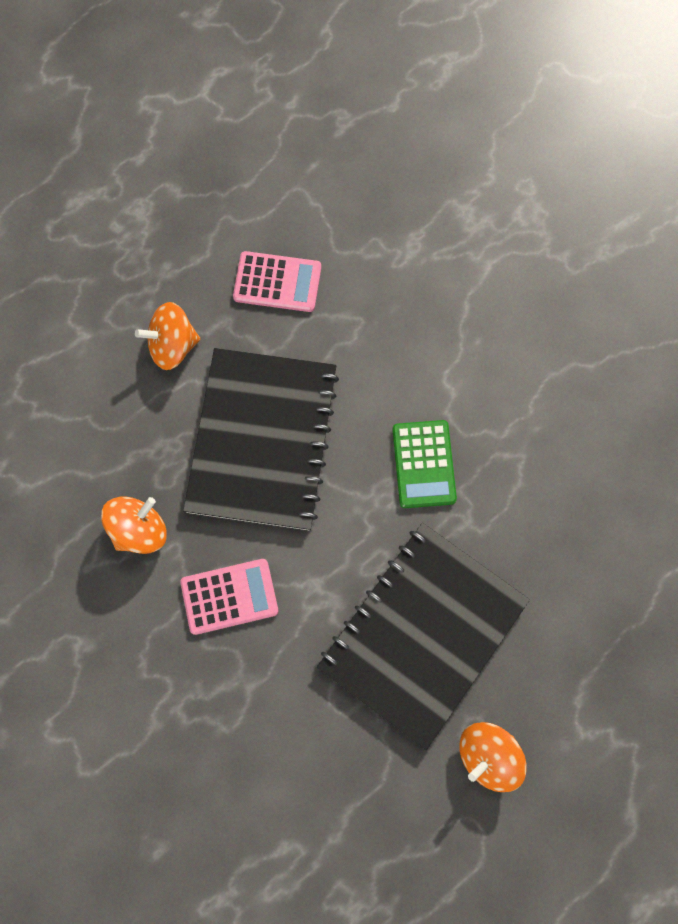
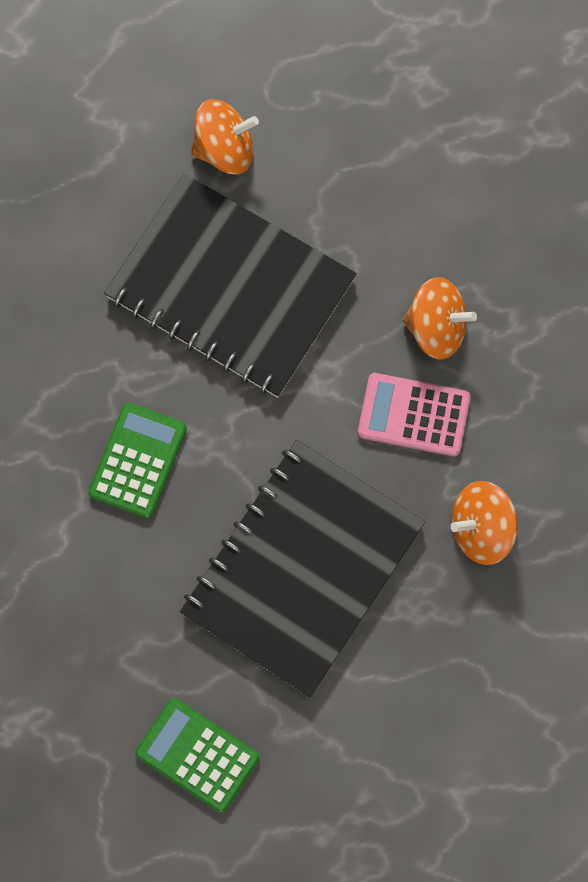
camera: 155 degrees left, 0 degrees up
orange spinning top [135,302,200,370] -> orange spinning top moved to [403,277,477,360]
pink calculator [233,251,321,312] -> green calculator [135,698,260,813]
black notebook [317,523,530,750] -> black notebook turned 60 degrees clockwise [104,173,357,398]

